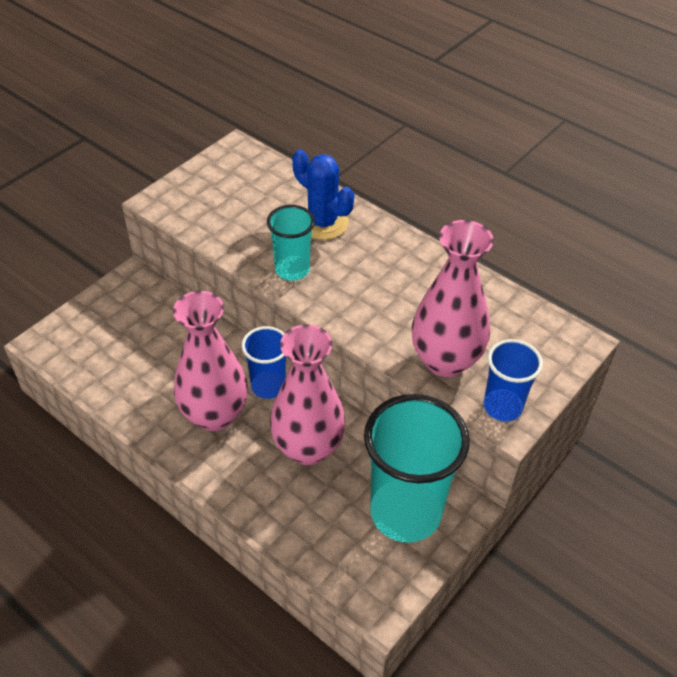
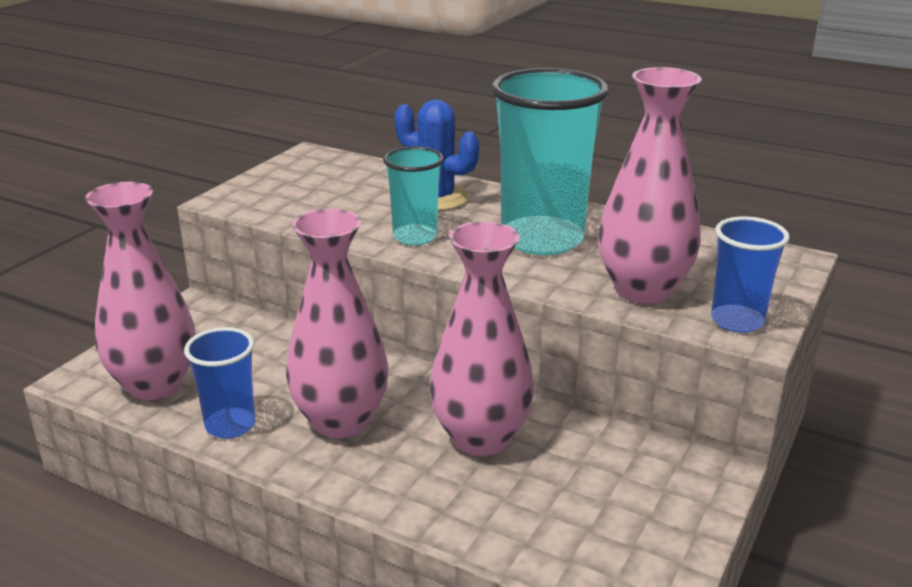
camera: 10 degrees left, 20 degrees down
blue cup [241,326,286,399] -> blue cup moved to [184,327,256,439]
turquoise cup [364,394,470,543] -> turquoise cup moved to [491,68,609,255]
none -> pink vase [85,181,195,400]

